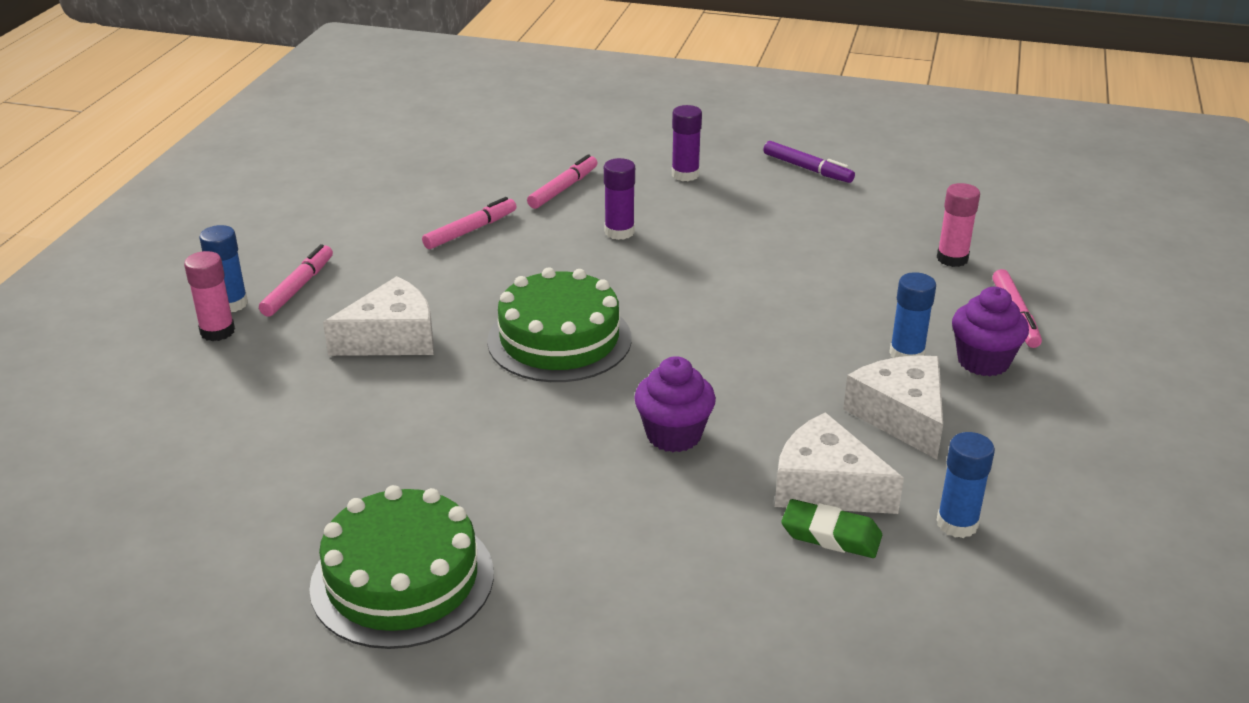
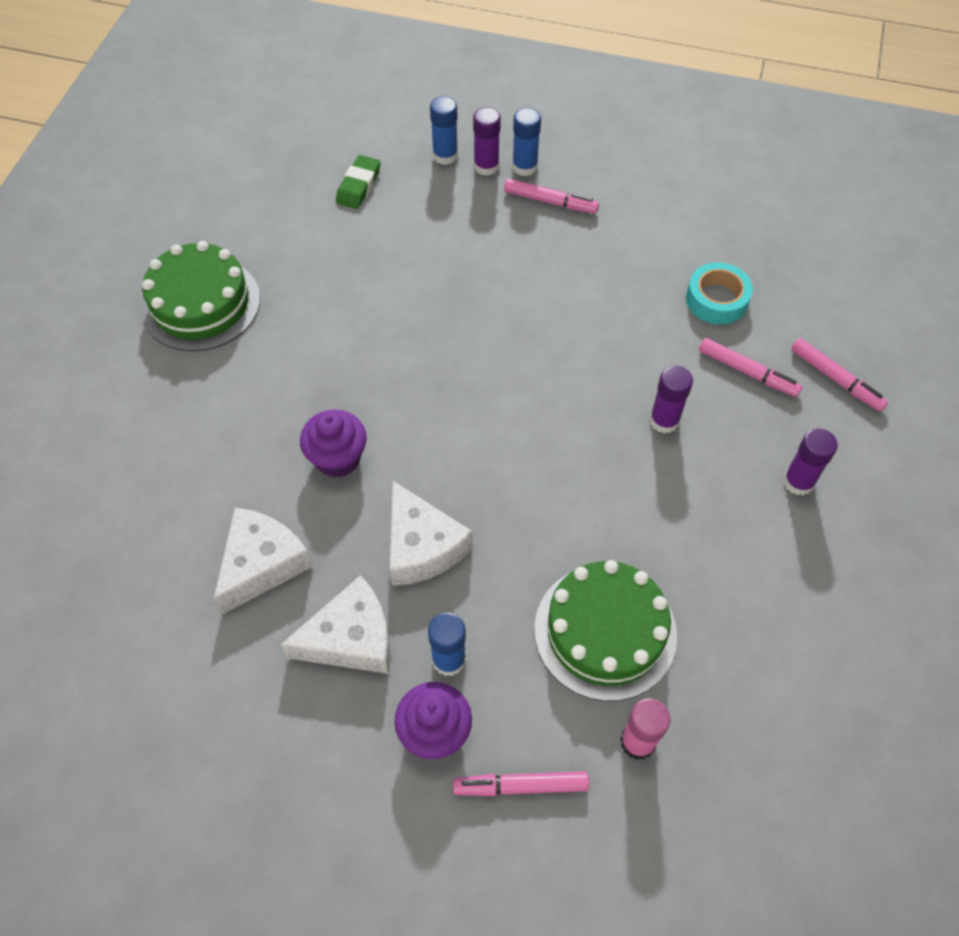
camera: 90 degrees right, 25 degrees up
pink glue stick [184,251,235,341] -> purple glue stick [473,107,501,176]
white cheese [323,276,434,356] -> white cheese moved to [390,481,473,586]
pink marker [422,197,516,249] -> pink marker moved to [791,338,888,412]
green cake [487,267,632,382] -> green cake moved to [534,560,677,701]
purple marker [763,141,855,183] -> none
green eraser [781,499,882,558] -> green eraser moved to [336,155,381,209]
blue glue stick [937,432,995,538] -> blue glue stick moved to [430,96,458,165]
none -> turquoise tape [686,262,753,325]

